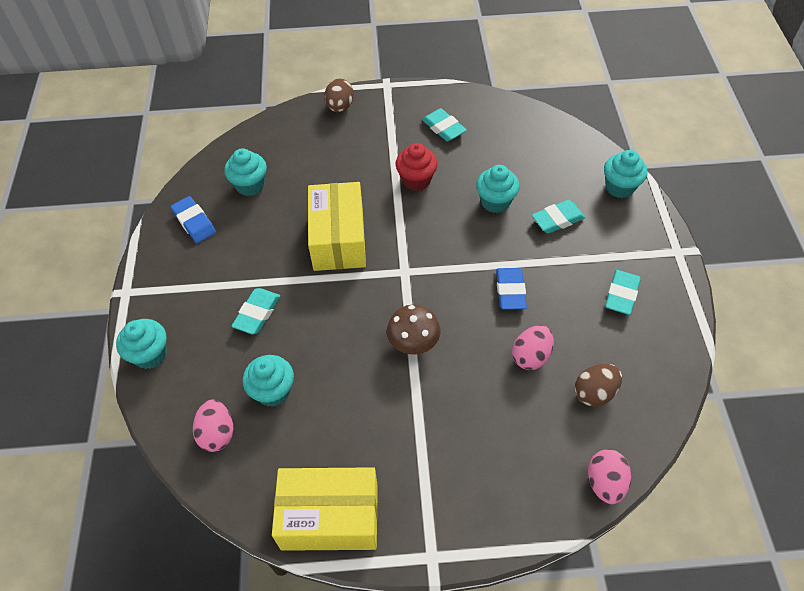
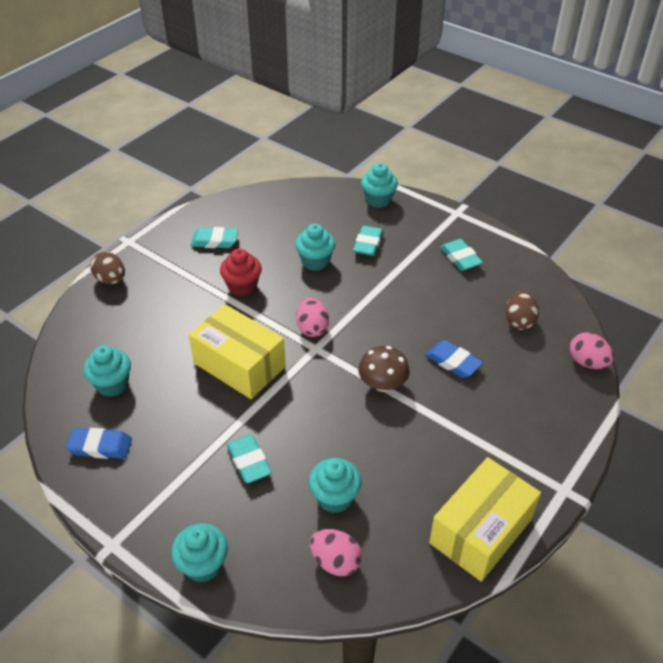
camera: 50 degrees left, 10 degrees down
blue eraser [496,268,527,310] -> blue eraser moved to [426,340,483,378]
pink egg [512,325,554,370] -> pink egg moved to [296,298,329,337]

